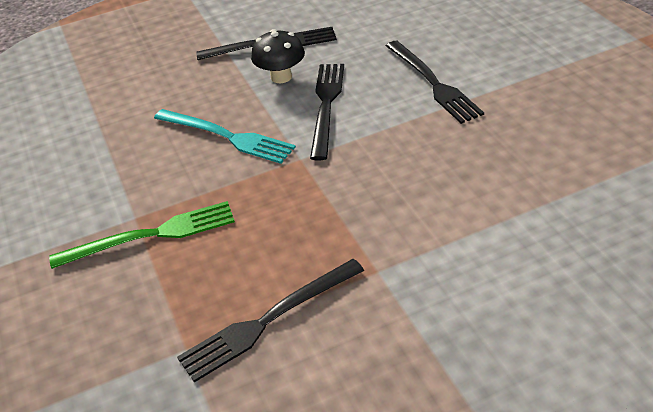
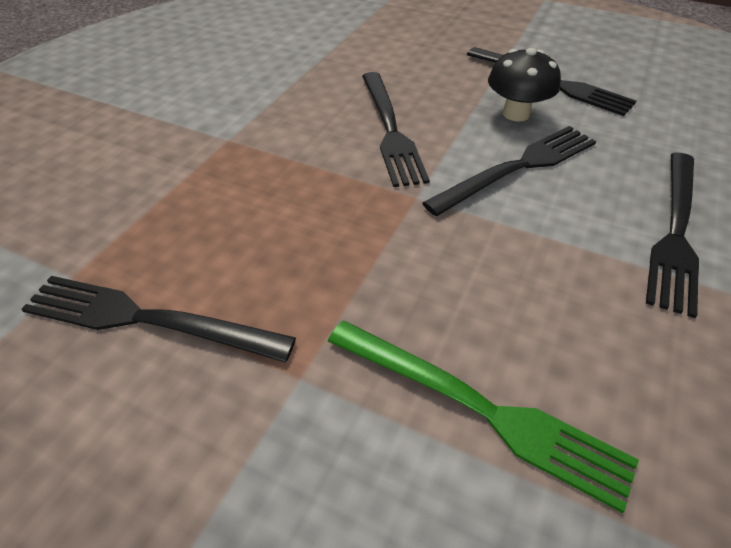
camera: 45 degrees right, 5 degrees up
green fork [49,201,235,269] -> green fork moved to [328,321,639,513]
turquoise fork [154,109,296,164] -> black fork [362,72,430,187]

